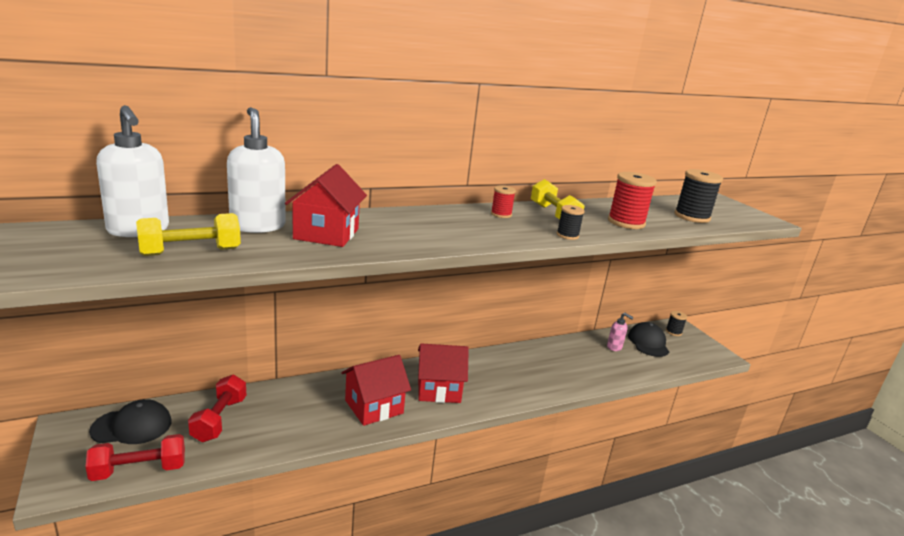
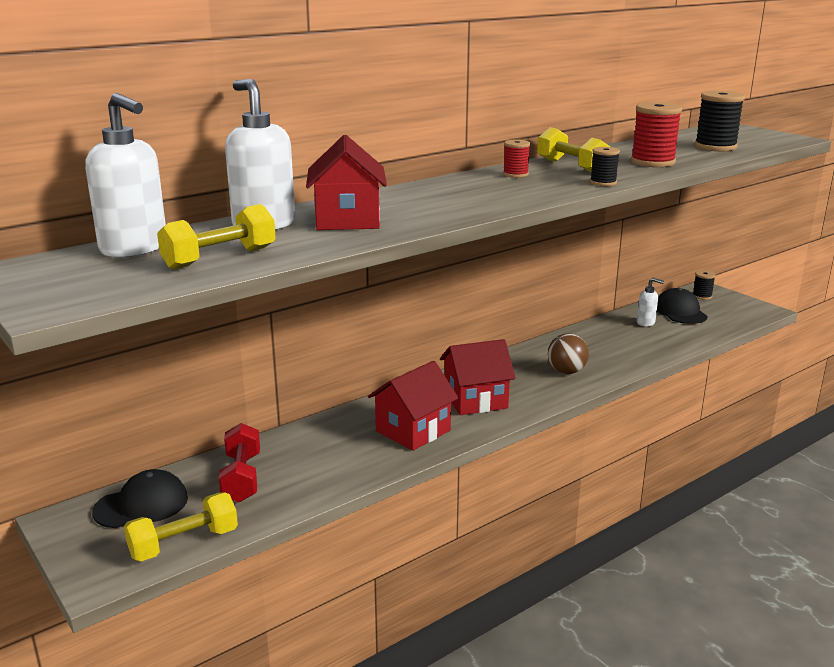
camera: 10 degrees left, 0 degrees up
red dumbbell [86,434,185,481] -> yellow dumbbell [124,492,238,561]
pink soap dispenser [607,313,633,351] -> white soap dispenser [637,278,664,327]
none -> brown ball [548,333,589,374]

